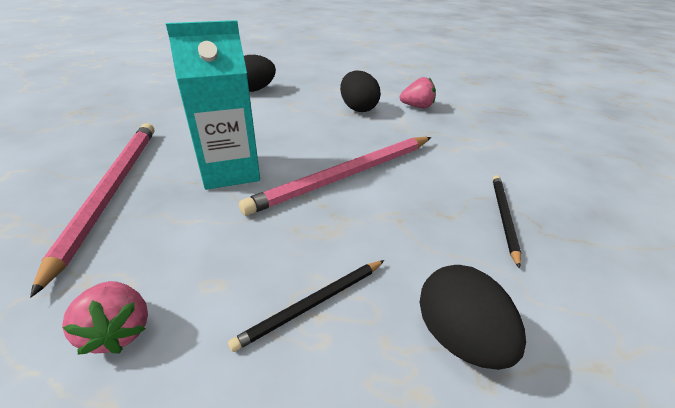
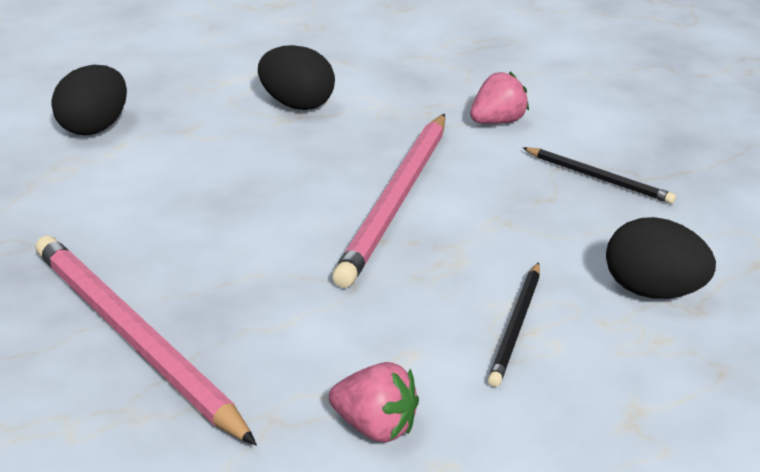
camera: 35 degrees left, 5 degrees down
turquoise carton [166,20,260,190] -> none
pink strawberry [400,77,436,108] -> pink strawberry moved to [470,72,529,124]
black pencil [492,175,521,269] -> black pencil turned 150 degrees clockwise [522,147,676,204]

